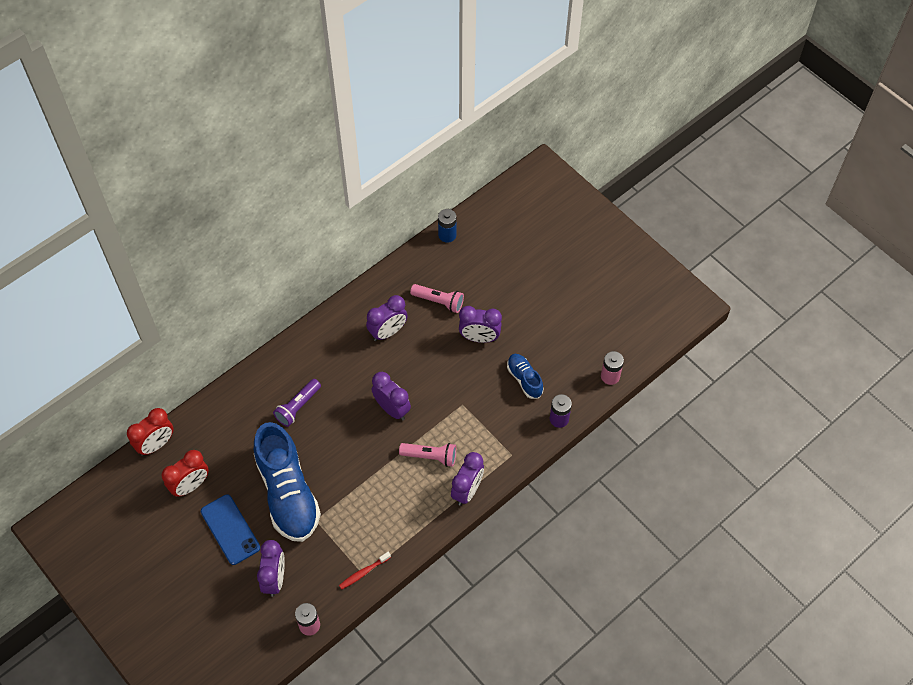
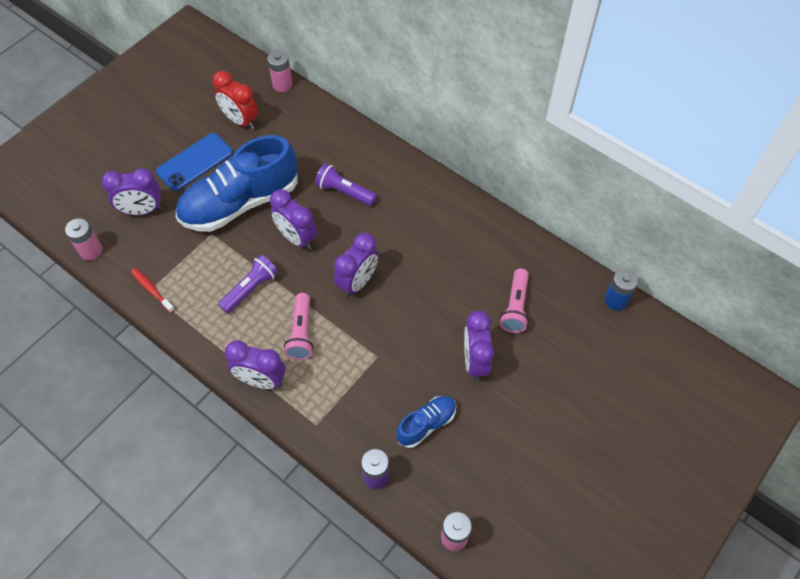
camera: 80 degrees right, 0 degrees up
red clock [127,408,173,456] -> pink battery [267,50,293,92]
purple clock [366,295,408,341] -> purple clock moved to [270,189,317,250]
none -> purple flashlight [218,255,279,313]

